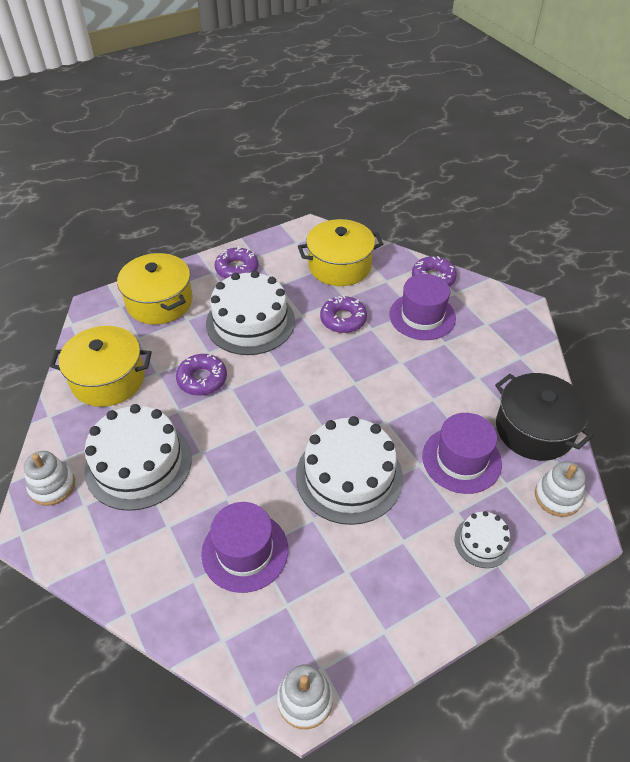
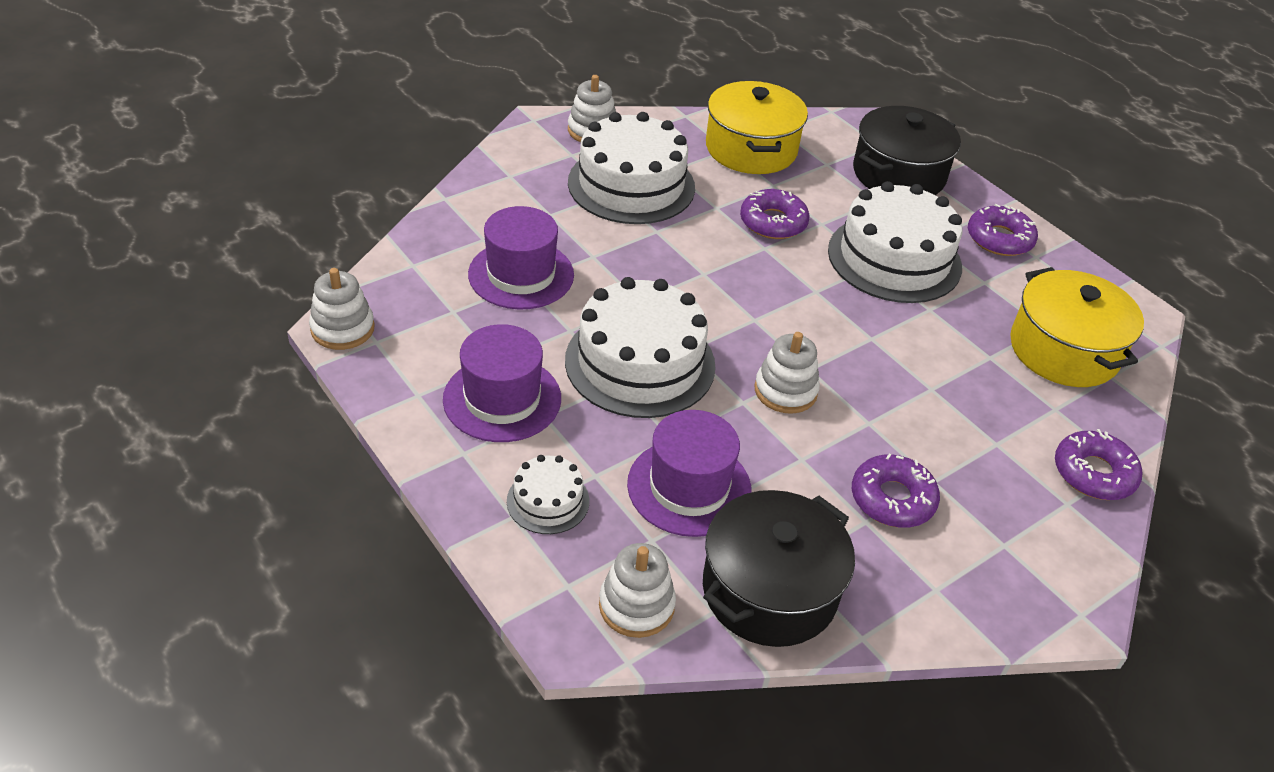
camera: 80 degrees right, 5 degrees down
yellow pot [117,253,193,325] -> black pot [853,106,961,195]
purple donut [320,295,367,333] -> purple donut moved to [852,454,940,528]
purple hat [389,274,456,340] -> purple hat moved to [443,324,561,442]
none -> white stacking toy [754,332,820,414]

